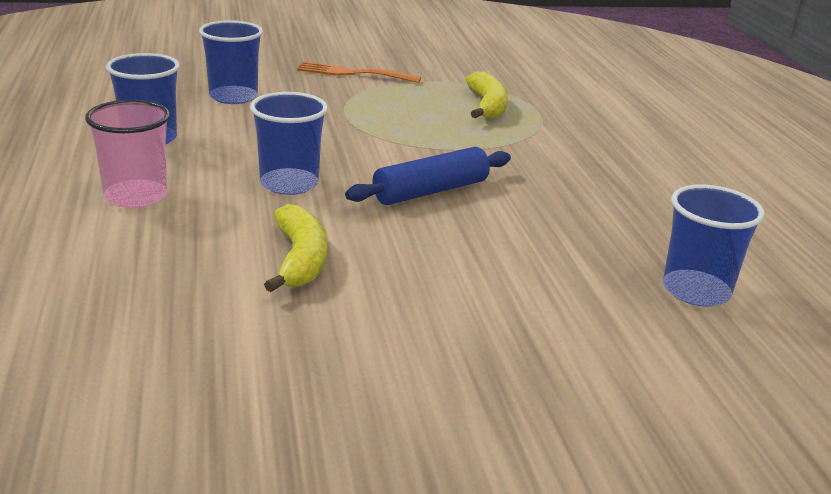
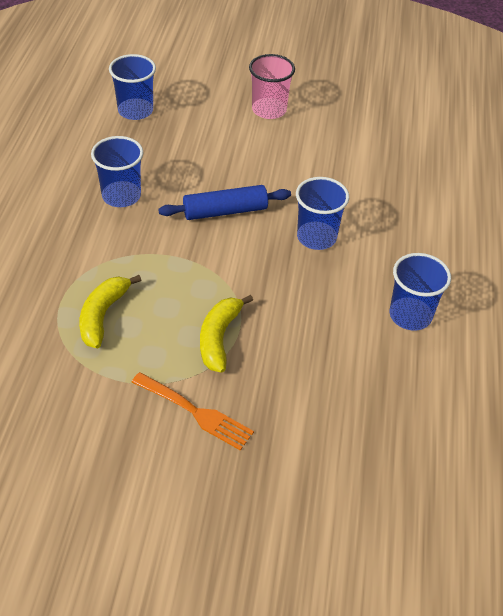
camera: 160 degrees left, 20 degrees up
pink cup [85,100,170,208] -> pink cup moved to [249,54,295,119]
blue cup [199,20,263,104] -> blue cup moved to [91,136,144,207]
yellow banana [264,204,327,292] -> yellow banana moved to [200,295,253,373]

